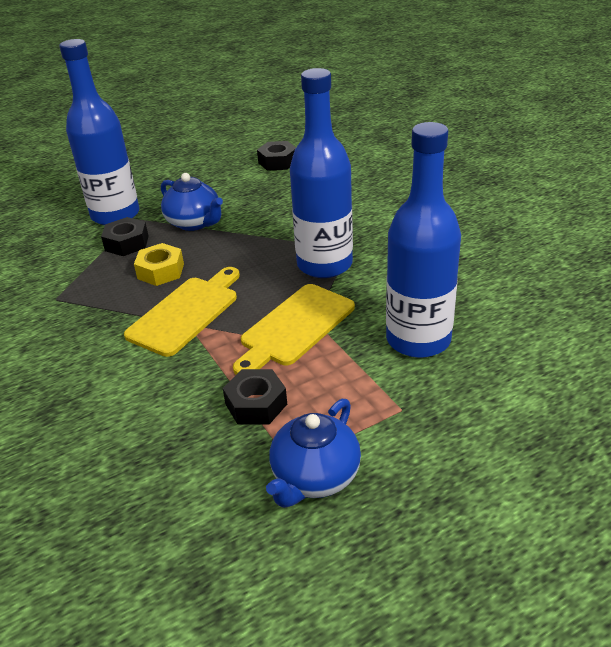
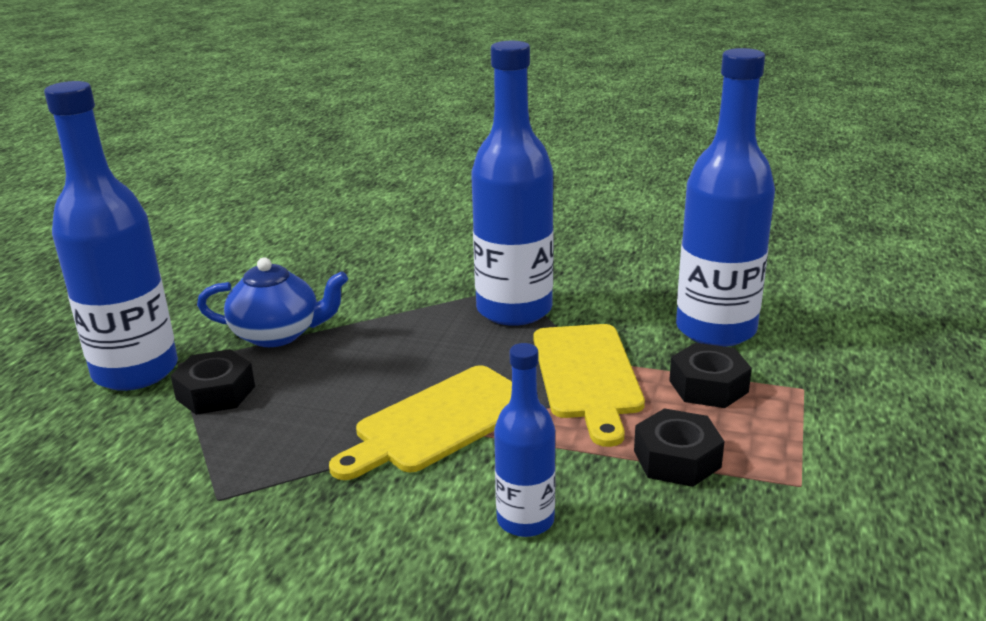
camera: 45 degrees left, 10 degrees down
yellow cutting board [124,267,240,357] -> yellow cutting board turned 120 degrees counterclockwise [329,365,512,480]
yellow nut [134,243,184,286] -> none
black nut [257,141,296,171] -> black nut moved to [669,343,752,408]
blue teapot [266,399,361,508] -> none
none -> blue bottle [494,343,556,537]

